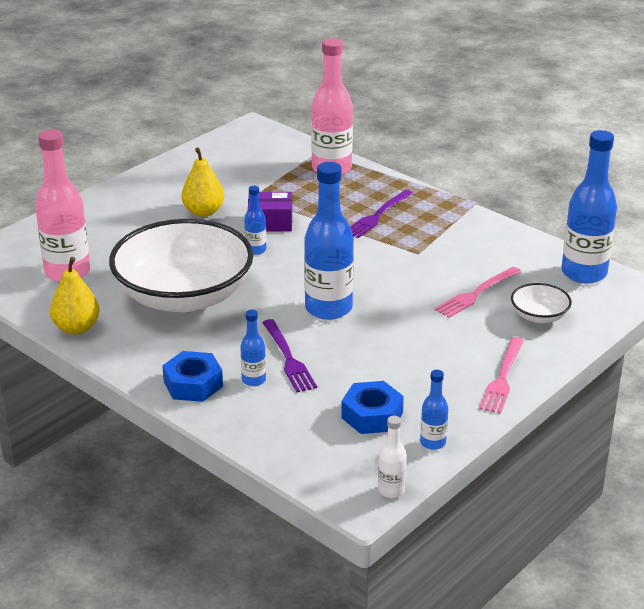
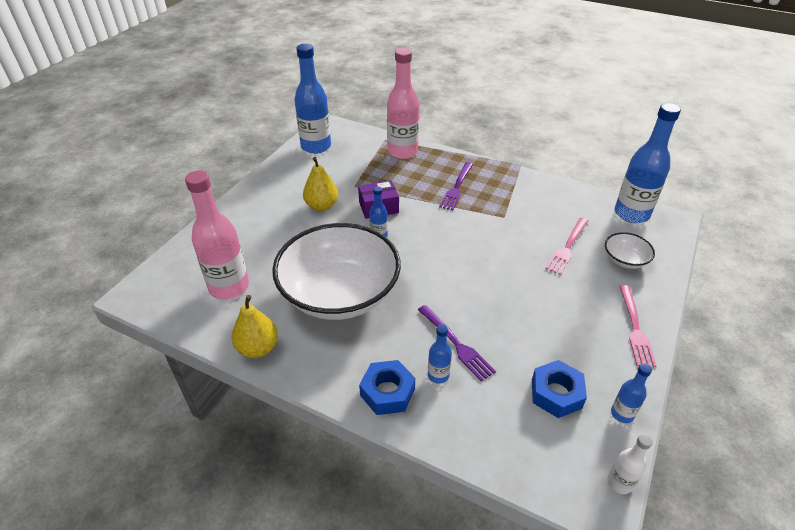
camera: 15 degrees left, 10 degrees up
blue bottle [304,162,354,320] -> blue bottle moved to [295,44,331,154]

